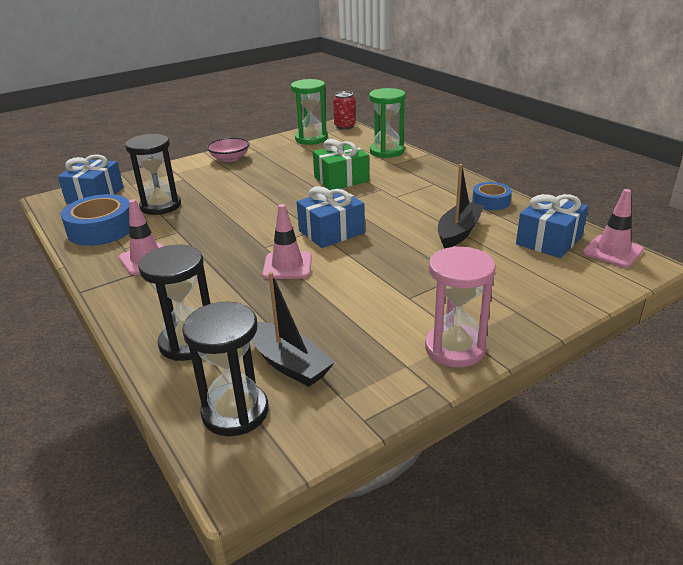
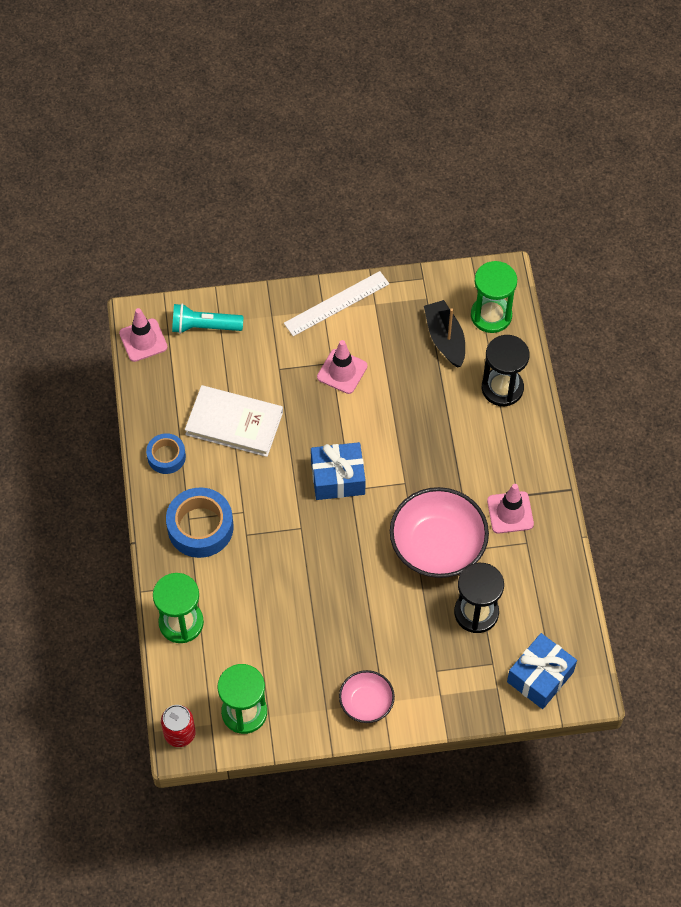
camera: 155 degrees left, 30 degrees up
blue tape [61,194,129,246] -> blue tape moved to [166,487,234,558]
black hourglass [182,302,268,436] -> green hourglass [471,261,517,333]
pink traffic cone [262,204,312,279] -> pink traffic cone moved to [317,340,367,394]
green gift [313,139,369,191] -> none
pink hourglass [425,246,496,367] -> white ruler [284,271,389,336]
black boat [438,164,484,249] -> white book [185,385,283,457]
blue gift [516,194,588,258] -> none
none -> turquoise flashlight [172,303,244,334]
none -> pink bowl [390,487,489,578]

